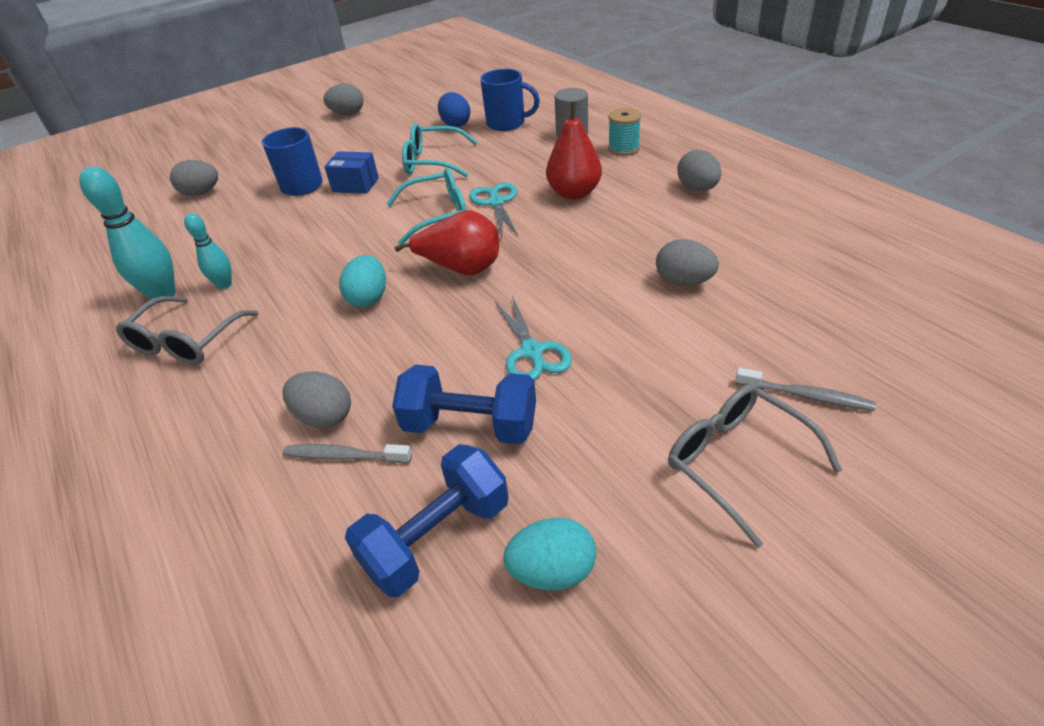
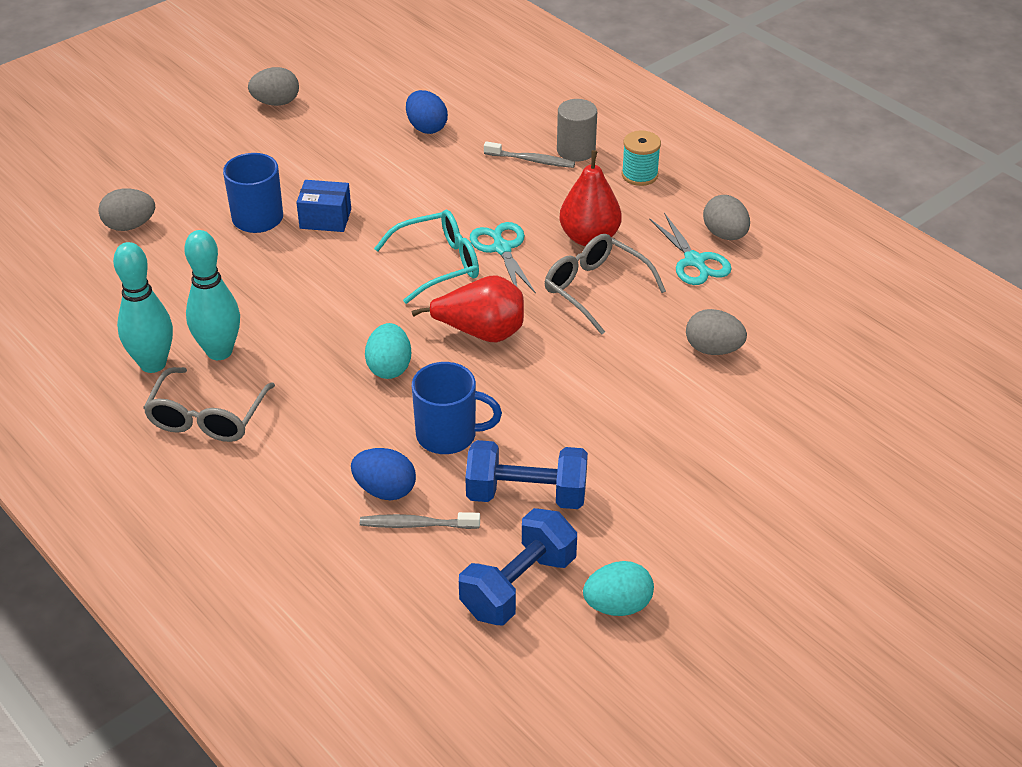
camera: 10 degrees left, 0 degrees up
turquoise bowling pin [184,213,232,289] -> turquoise bowling pin [184,230,240,360], size x1.69
grey egg [282,372,351,428] -> blue egg [351,448,416,500]
turquoise glasses [402,123,477,177] -> none
blue mug [480,69,540,131] -> blue mug moved to [412,362,502,454]
turquoise scissors [495,296,572,381] -> turquoise scissors moved to [649,213,732,285]
grey glasses [668,384,842,548] -> grey glasses moved to [545,234,666,335]
grey toothbrush [735,368,876,411] -> grey toothbrush moved to [484,141,575,168]

